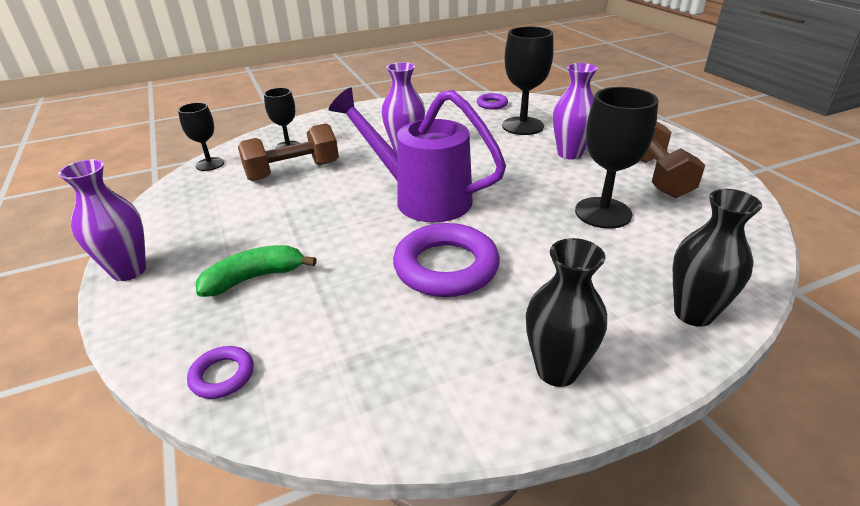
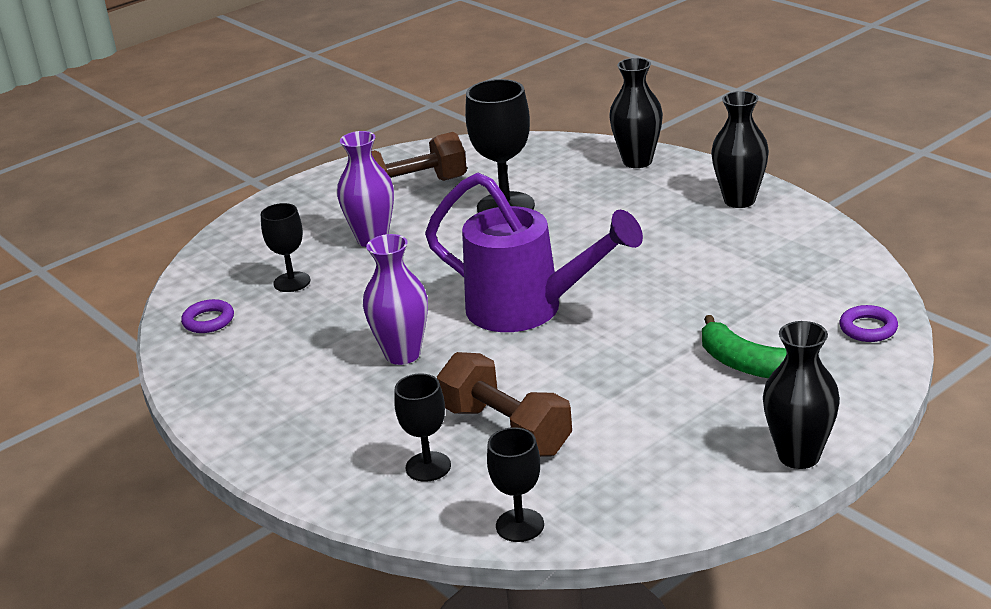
camera: 105 degrees left, 5 degrees down
purple vase [58,159,146,281] -> black vase [763,321,840,469]
purple watering can [329,88,506,223] -> purple watering can turned 75 degrees counterclockwise [425,173,643,332]
purple ring [393,223,500,297] -> none
black goblet [502,27,554,135] -> black goblet [261,203,310,292], size x0.60

